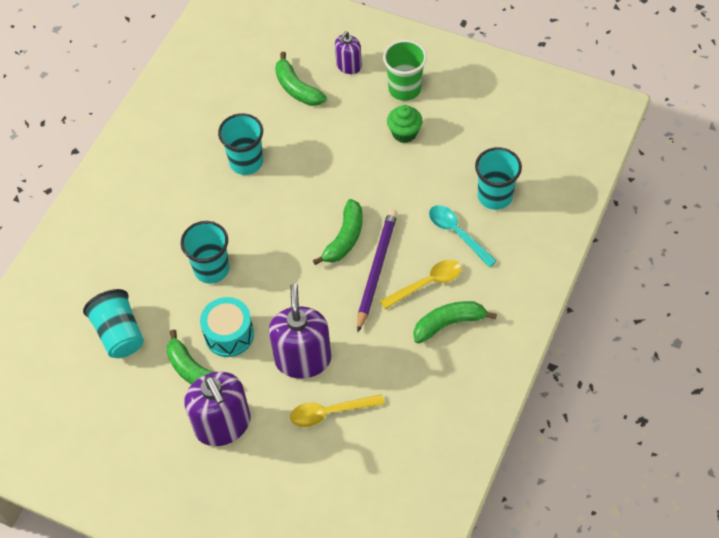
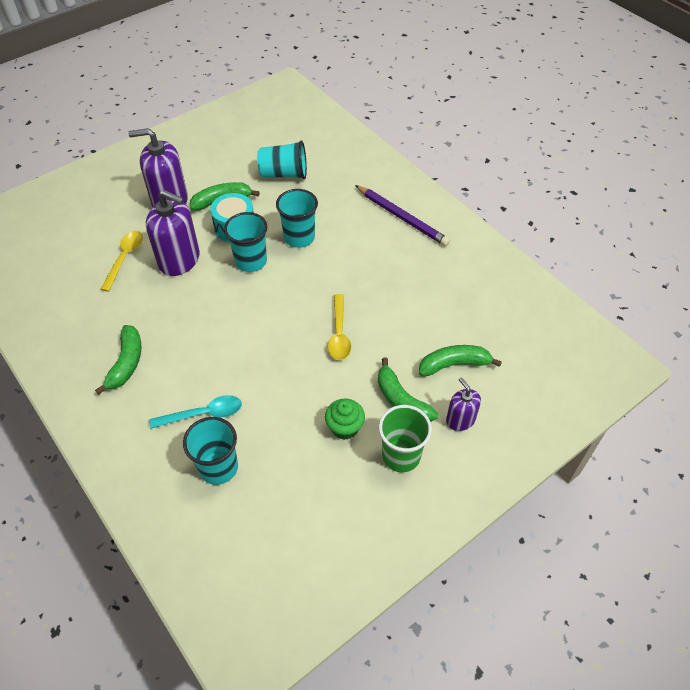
camera: 115 degrees right, 5 degrees down
turquoise cup [218,113,263,175] -> turquoise cup moved to [224,212,268,272]
green banana [313,199,363,265] -> green banana moved to [378,357,438,422]
purple pencil [357,209,398,332] -> purple pencil moved to [355,185,450,246]
yellow spoon [380,260,462,309] -> yellow spoon moved to [328,294,351,360]

